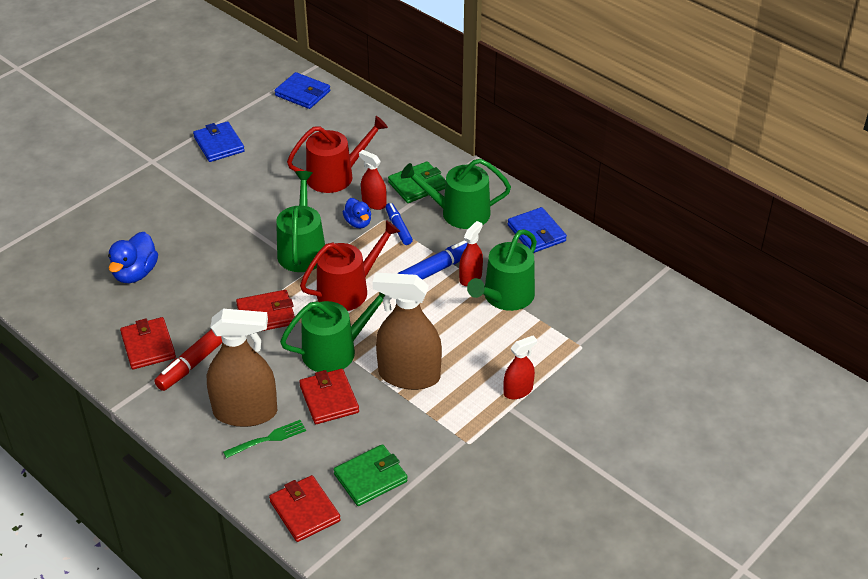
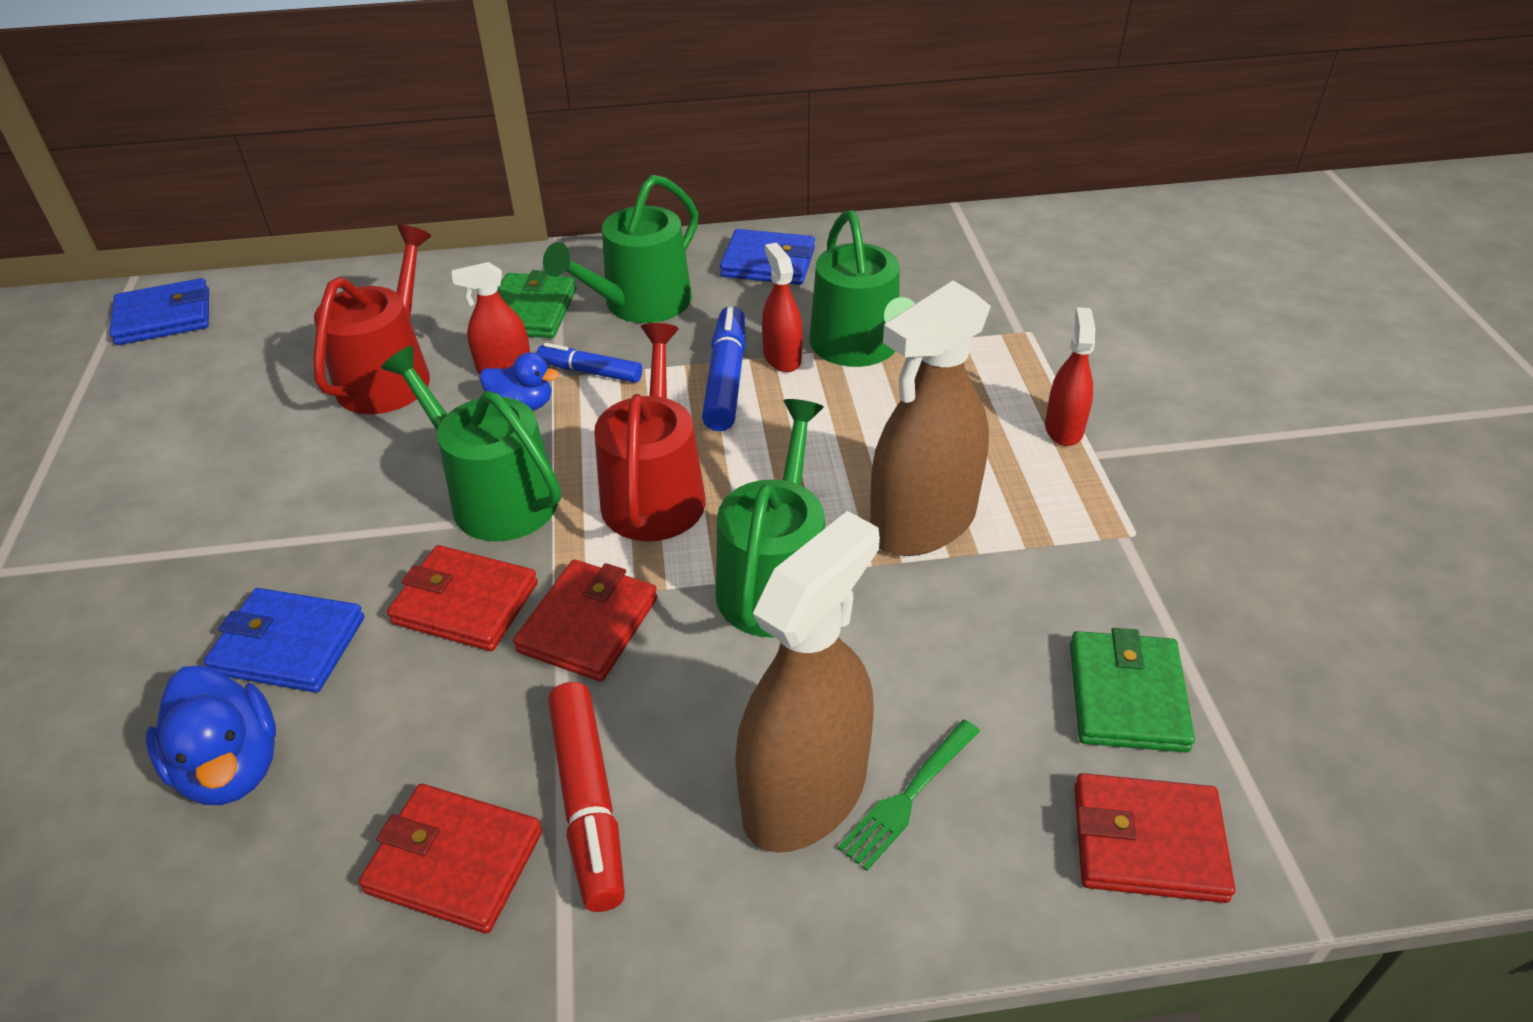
camera: 50 degrees left, 0 degrees up
blue wallet [193,121,245,162] -> blue wallet moved to [204,588,364,693]
green fork [223,420,306,458] -> green fork turned 150 degrees counterclockwise [838,720,980,871]
red wallet [299,369,359,424] -> red wallet moved to [387,545,538,651]

